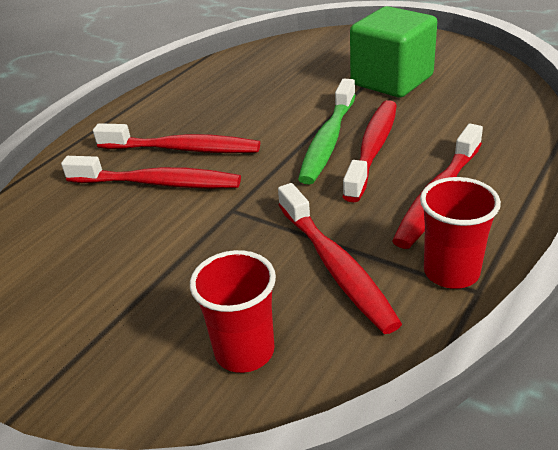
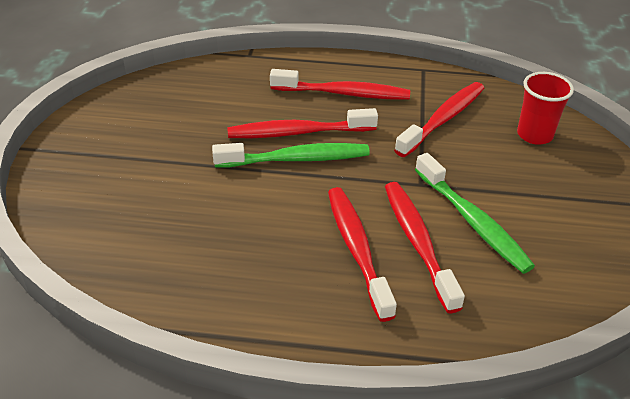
camera: 120 degrees left, 5 degrees up
green cube [350,6,437,97] -> none
red cup [420,177,501,289] -> none
none -> green toothbrush [415,153,535,274]

